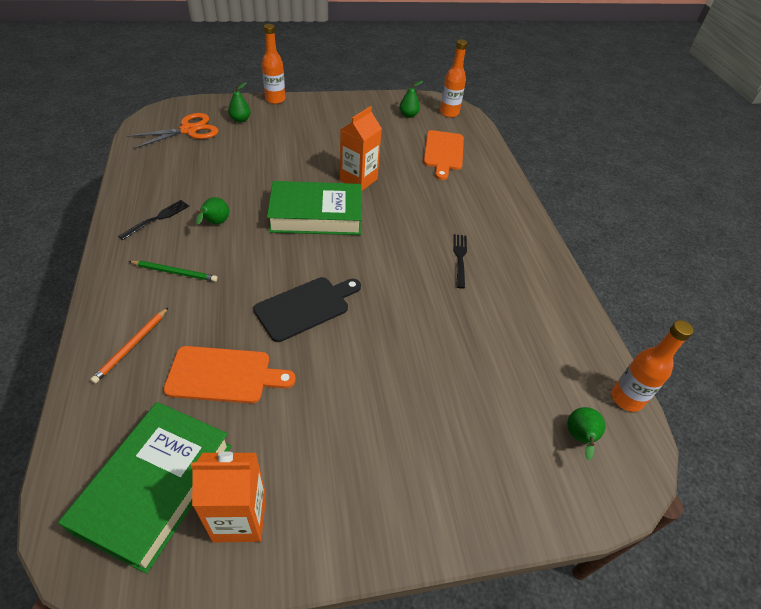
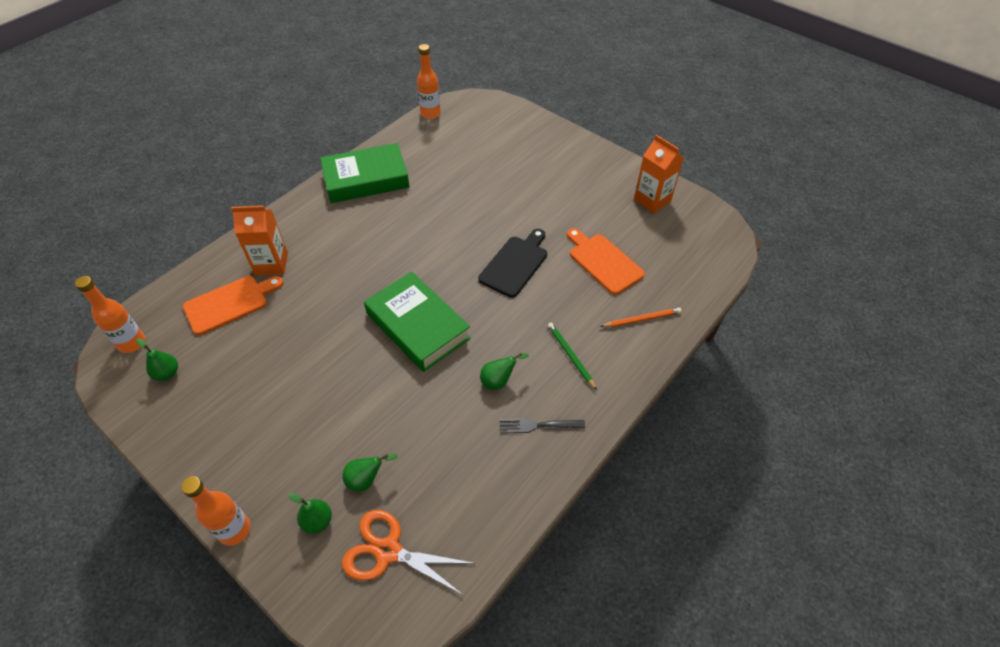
camera: 125 degrees left, 5 degrees up
green book [58,402,231,574] -> green book moved to [320,143,410,203]
black cutting board [253,277,361,342] -> black cutting board turned 105 degrees clockwise [478,229,547,298]
orange carton [340,106,382,191] -> orange carton moved to [231,206,288,275]
black fork [453,234,467,289] -> none
green pear [567,407,605,460] -> green pear moved to [343,453,398,491]

